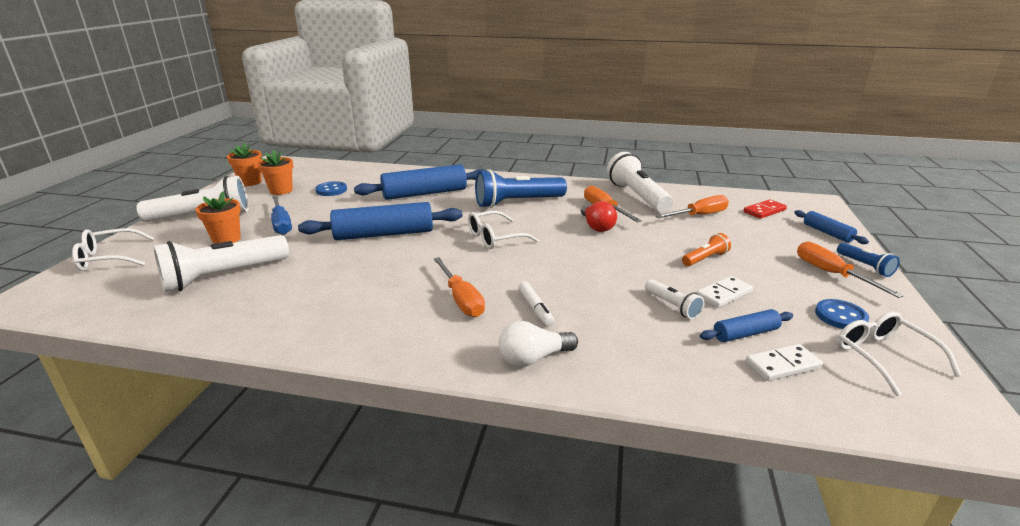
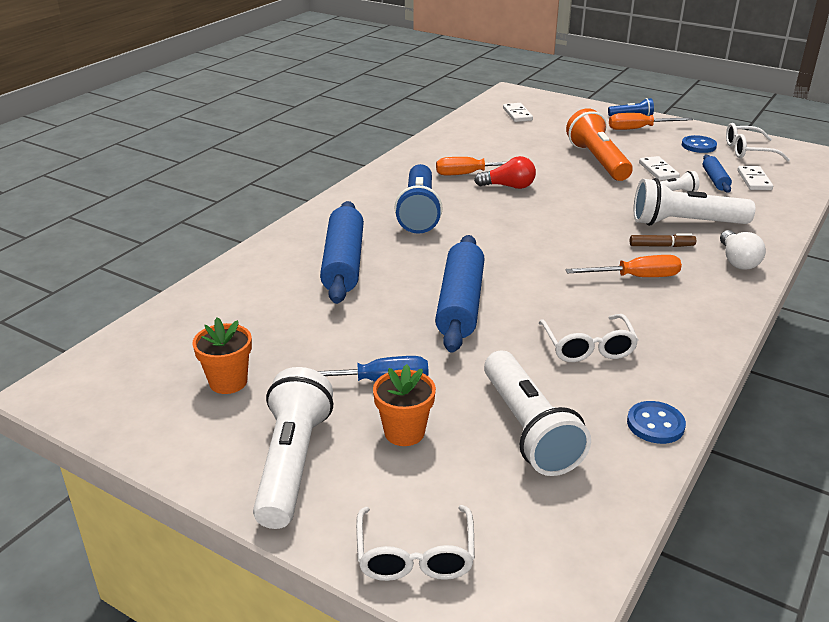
camera: 70 degrees left, 5 degrees up
orange flower pot [227,143,262,186] -> none
blue button [315,181,347,196] -> blue button moved to [627,401,686,444]
white glasses [468,211,539,249] -> white glasses moved to [539,314,638,362]
white marker [518,282,554,326] -> brown marker [630,234,696,247]
white flashlight [607,152,673,212] -> white flashlight moved to [634,178,755,226]
orange screwdriver [655,195,729,218] -> none
orange flashlight [682,233,731,266] -> orange flashlight [566,108,633,181], size x2.03
red domino [743,199,787,219] -> white domino [503,103,533,122]
blue rolling pin [794,210,869,244] -> none

